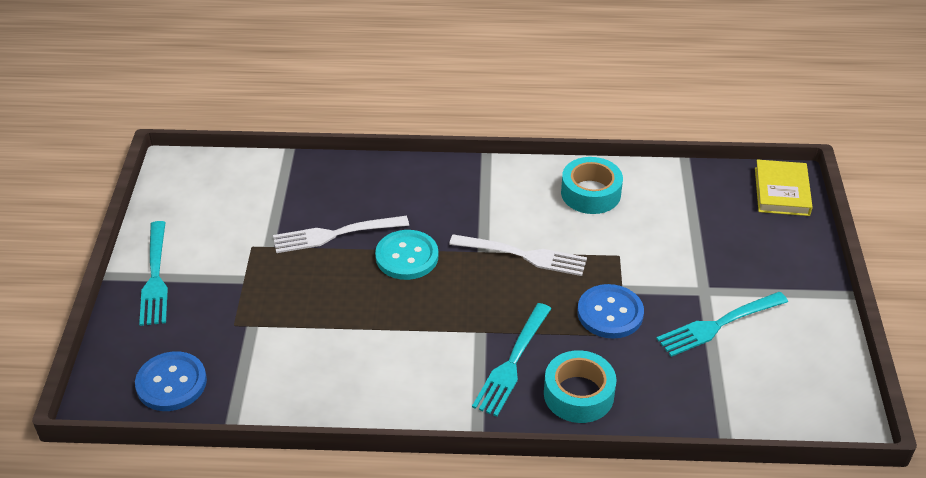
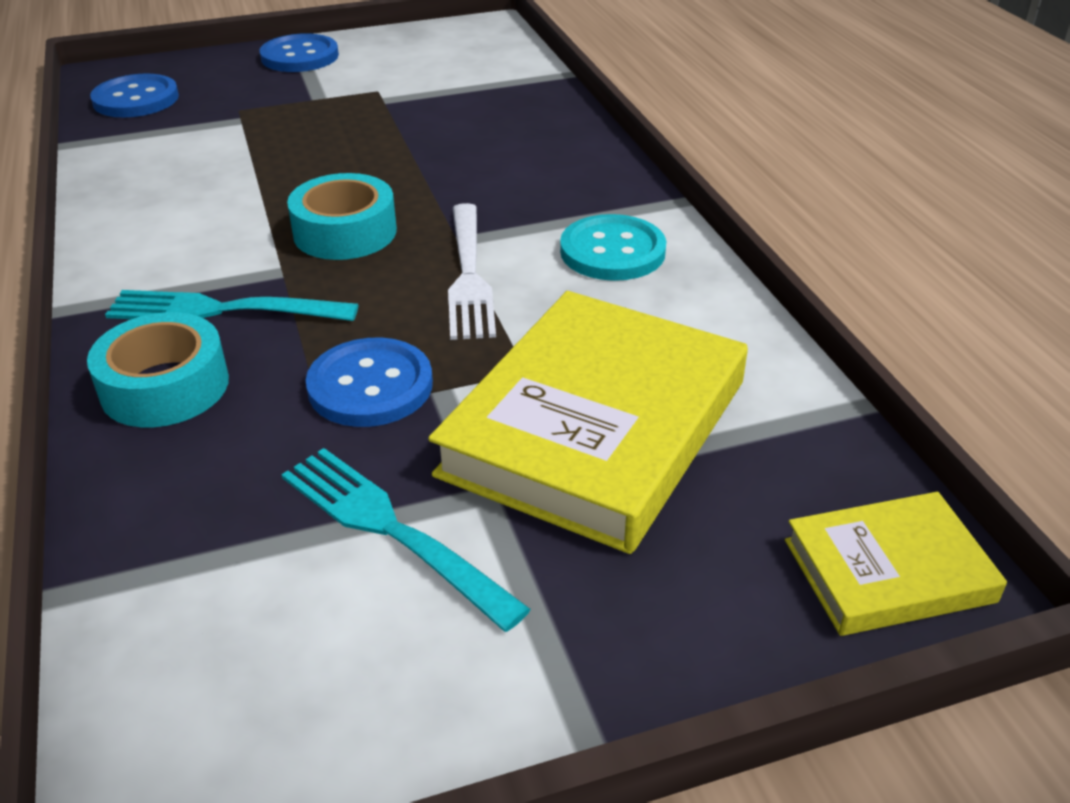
camera: 70 degrees right, 5 degrees down
turquoise fork [139,221,168,326] -> blue button [260,33,339,72]
white fork [273,216,409,253] -> none
turquoise button [375,230,439,280] -> turquoise button moved to [560,214,666,281]
turquoise tape [561,157,623,214] -> turquoise tape moved to [287,173,397,260]
none -> yellow book [428,291,748,554]

